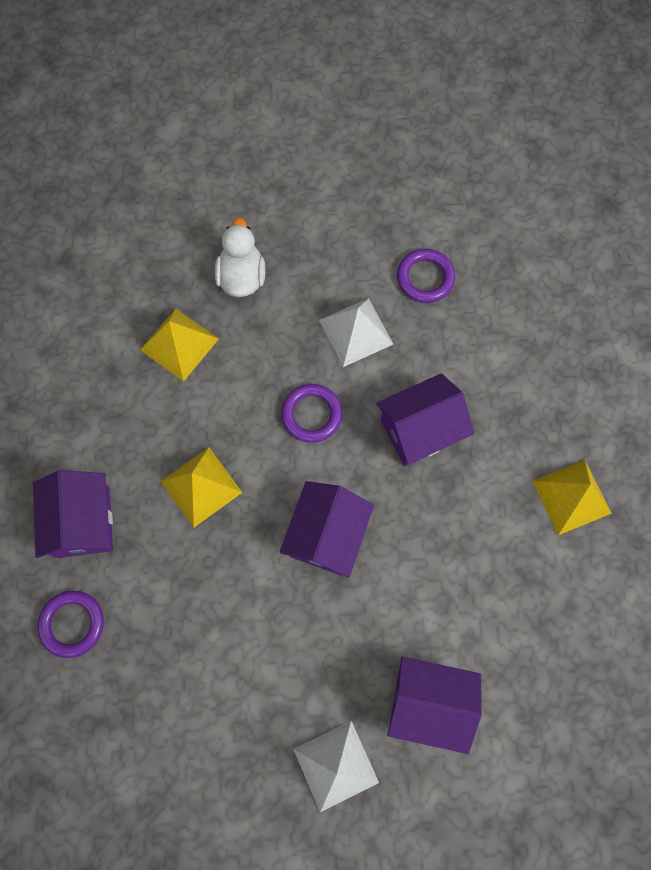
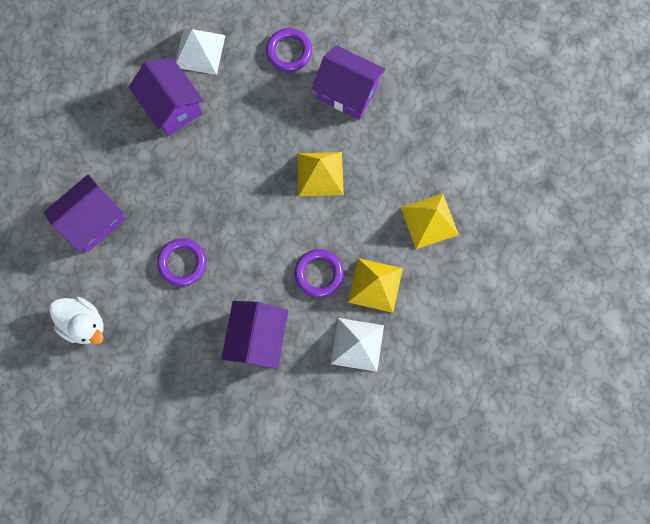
camera: 125 degrees right, 5 degrees up
white duck [215,218,266,297] -> white duck moved to [49,297,104,344]
purple house [280,481,374,577] -> purple house moved to [129,58,204,136]
white pyramid [293,721,379,812] -> white pyramid moved to [176,28,226,75]
purple ring [397,249,455,303] -> purple ring moved to [157,238,206,286]
yellow pyramid [532,460,612,535] -> yellow pyramid moved to [348,258,403,313]

